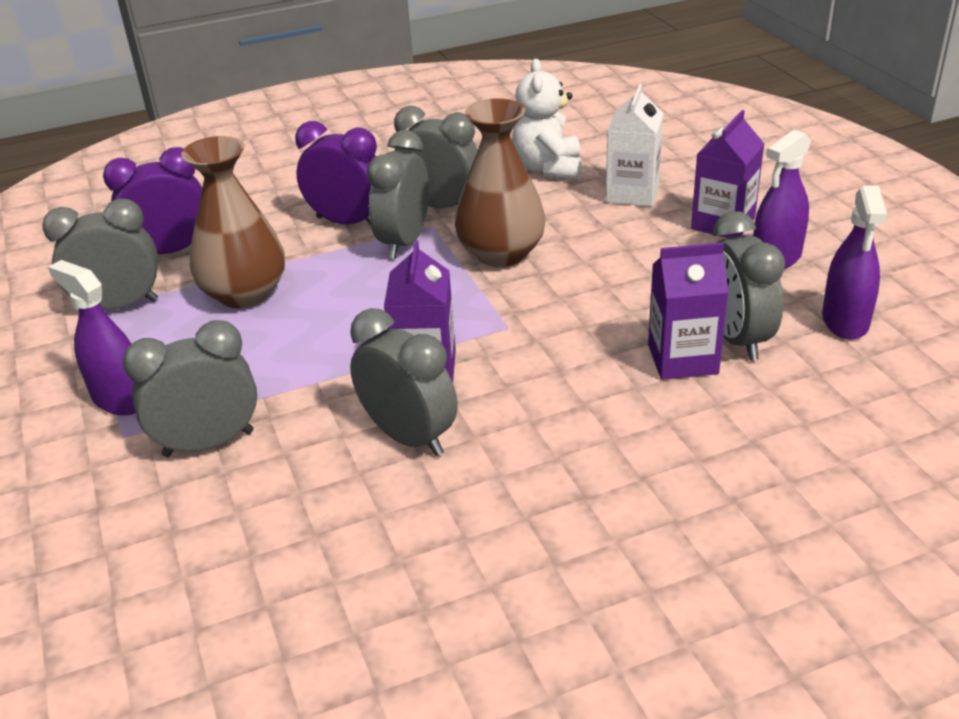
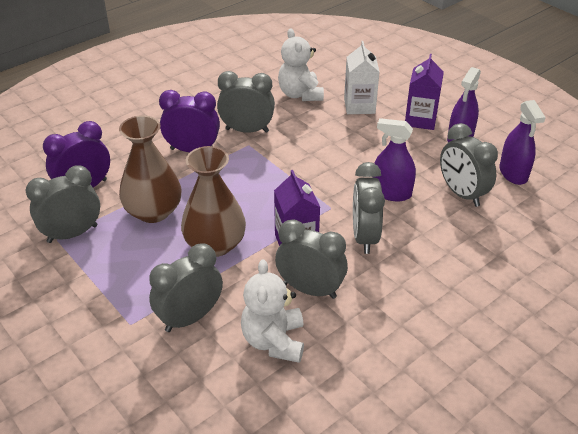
camera: 20 degrees left, 5 degrees up
purple spray bottle [48,260,136,415] -> purple spray bottle moved to [372,118,416,201]
grey clock [367,130,429,259] -> grey clock moved to [353,162,385,254]
brown vase [455,98,546,267] -> brown vase moved to [181,146,246,257]
purple carton [648,242,729,380] -> none
none -> white teddy bear [241,259,304,363]

